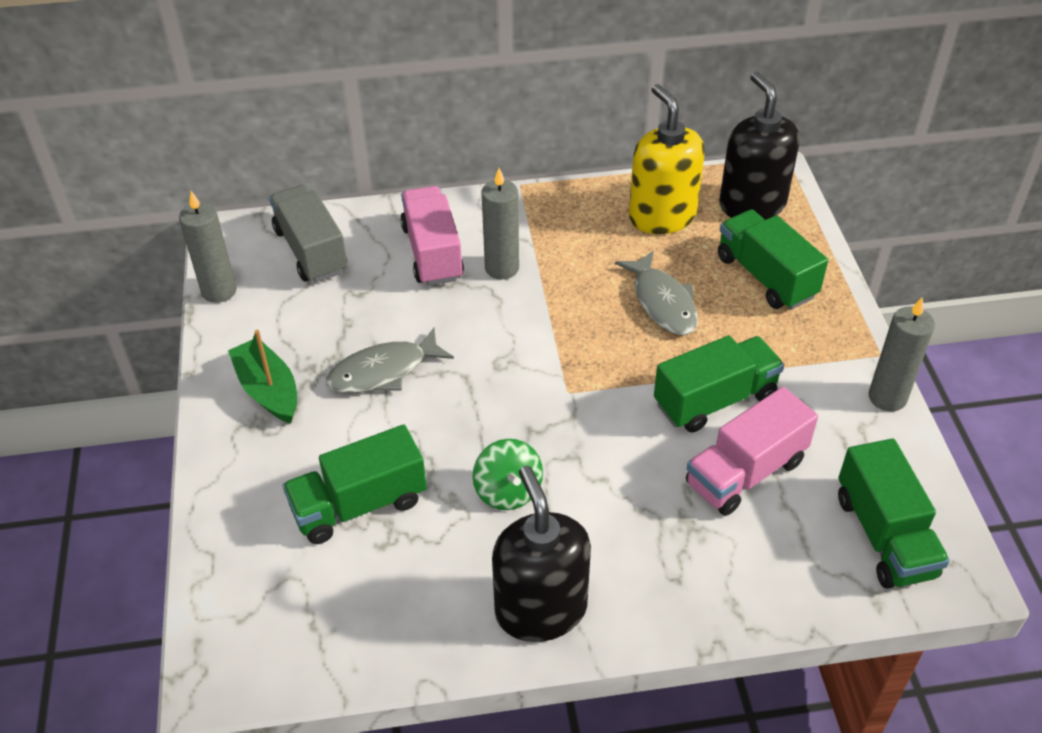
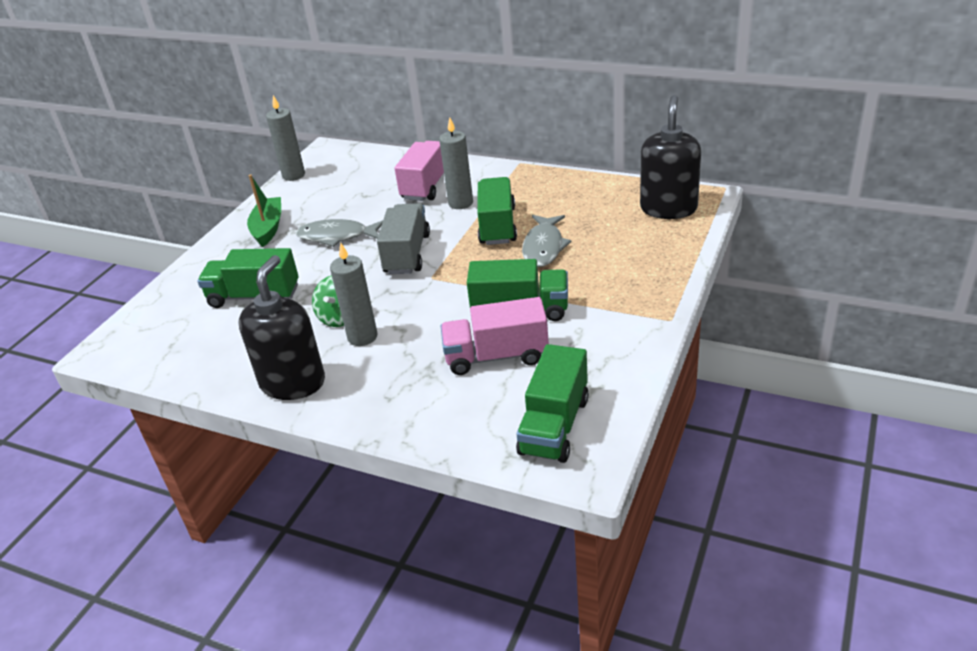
camera: 35 degrees right, 10 degrees down
grey truck [269,185,348,283] -> grey truck moved to [377,203,430,274]
yellow soap dispenser [629,84,705,234] -> none
green truck [718,210,828,310] -> green truck moved to [477,177,517,245]
grey candle [869,297,935,411] -> grey candle moved to [330,242,378,346]

